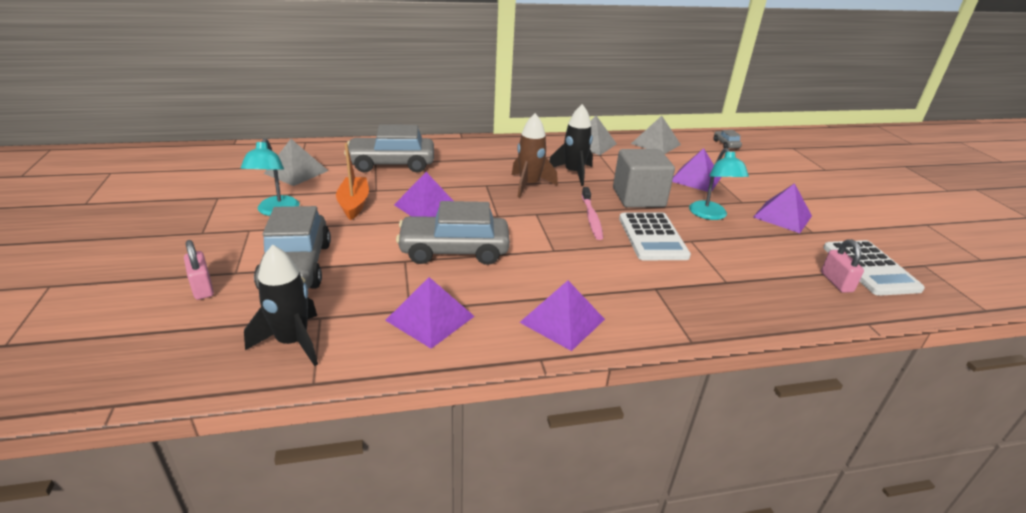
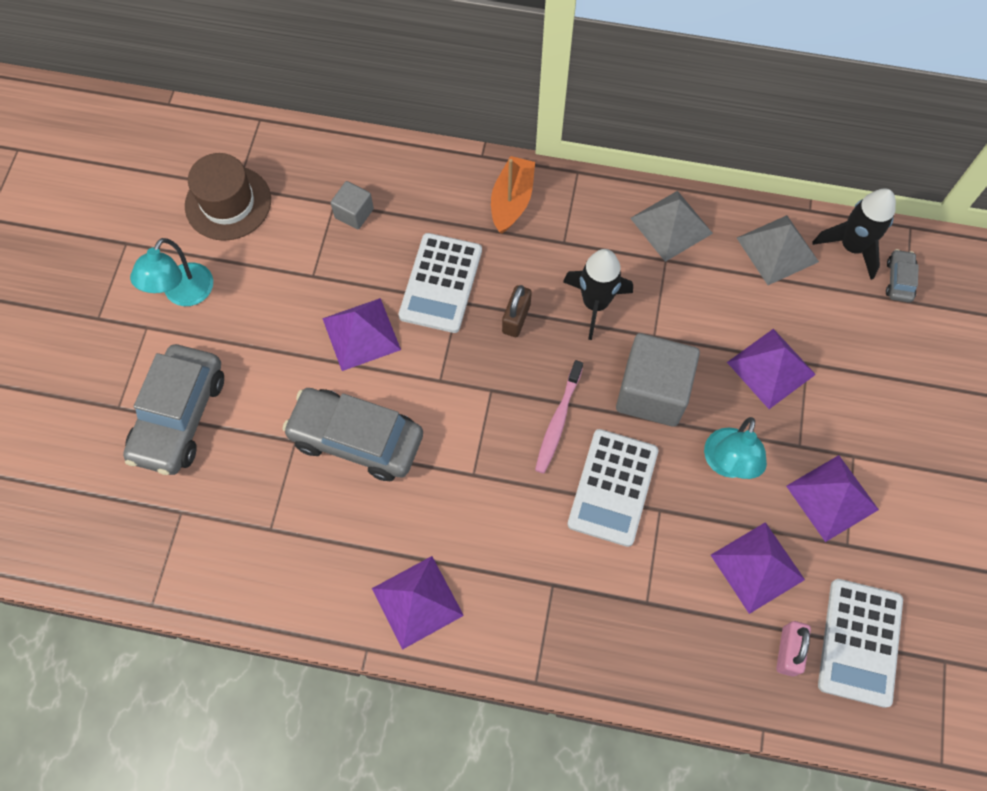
camera: 25 degrees right, 35 degrees up
pink padlock [184,240,214,300] -> none
black rocket [244,245,318,366] -> black rocket moved to [812,189,896,280]
grey pyramid [264,139,328,186] -> brown hat [185,153,271,241]
orange boat [336,143,369,220] -> orange boat moved to [491,156,535,234]
grey car [344,124,434,173] -> grey cube [330,181,374,229]
purple pyramid [385,277,475,349] -> purple pyramid moved to [711,522,805,614]
brown rocket [512,113,558,197] -> brown padlock [502,285,532,337]
none -> white calculator [398,233,482,333]

